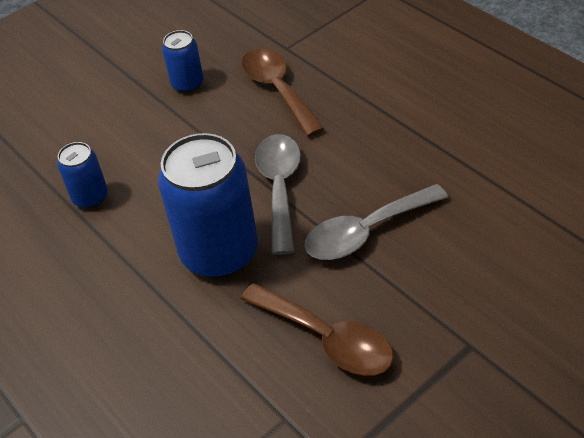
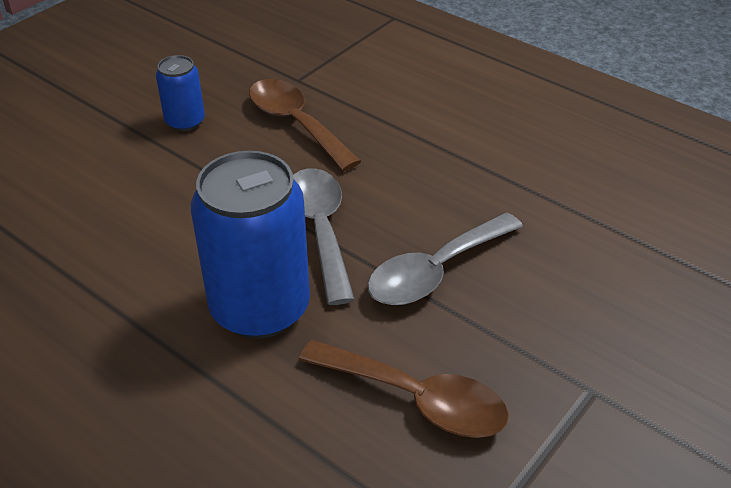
camera: 15 degrees left, 5 degrees down
blue can [57,142,108,209] -> none

